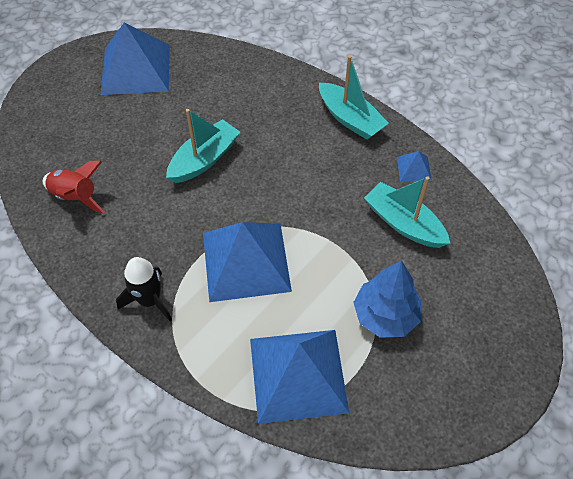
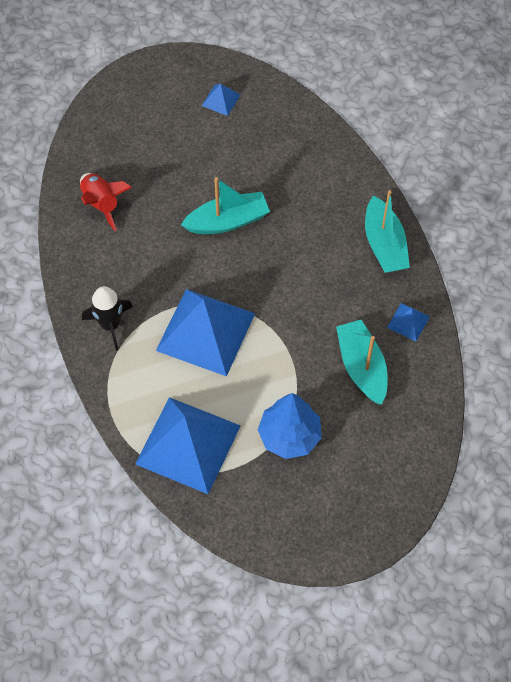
camera: 30 degrees right, 5 degrees up
blue pyramid [100,22,170,95] -> blue pyramid [202,84,240,116], size x0.43

